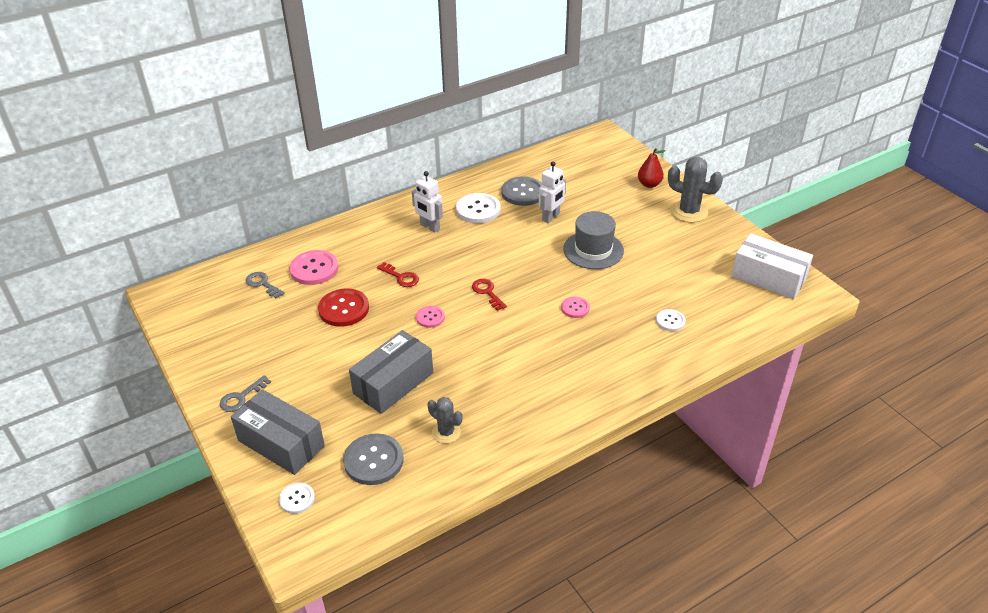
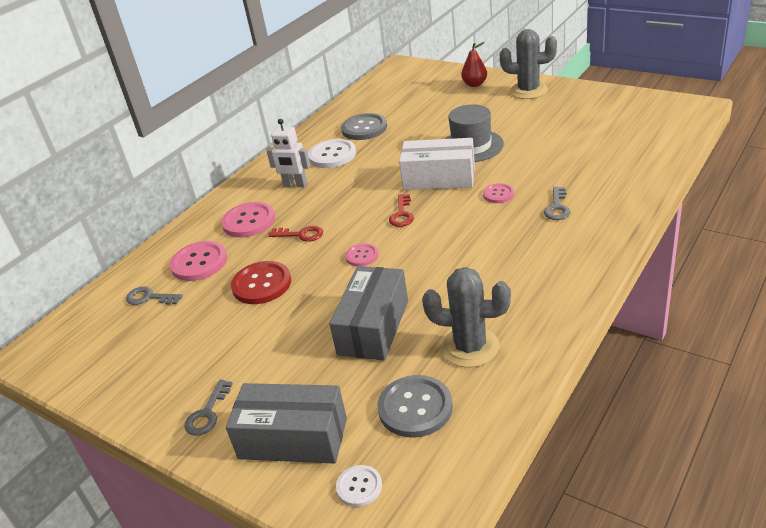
camera: 20 degrees left, 5 degrees down
grey cactus [428,397,463,443] -> grey cactus [422,267,511,368], size x1.67
red key [472,279,507,311] -> red key turned 120 degrees counterclockwise [389,194,414,227]
white robot [539,161,566,223] -> none
white button [656,309,686,331] -> none
white box [732,233,813,299] -> white box moved to [399,138,475,190]
none -> pink button [221,202,275,237]
none -> grey key [544,187,570,220]

